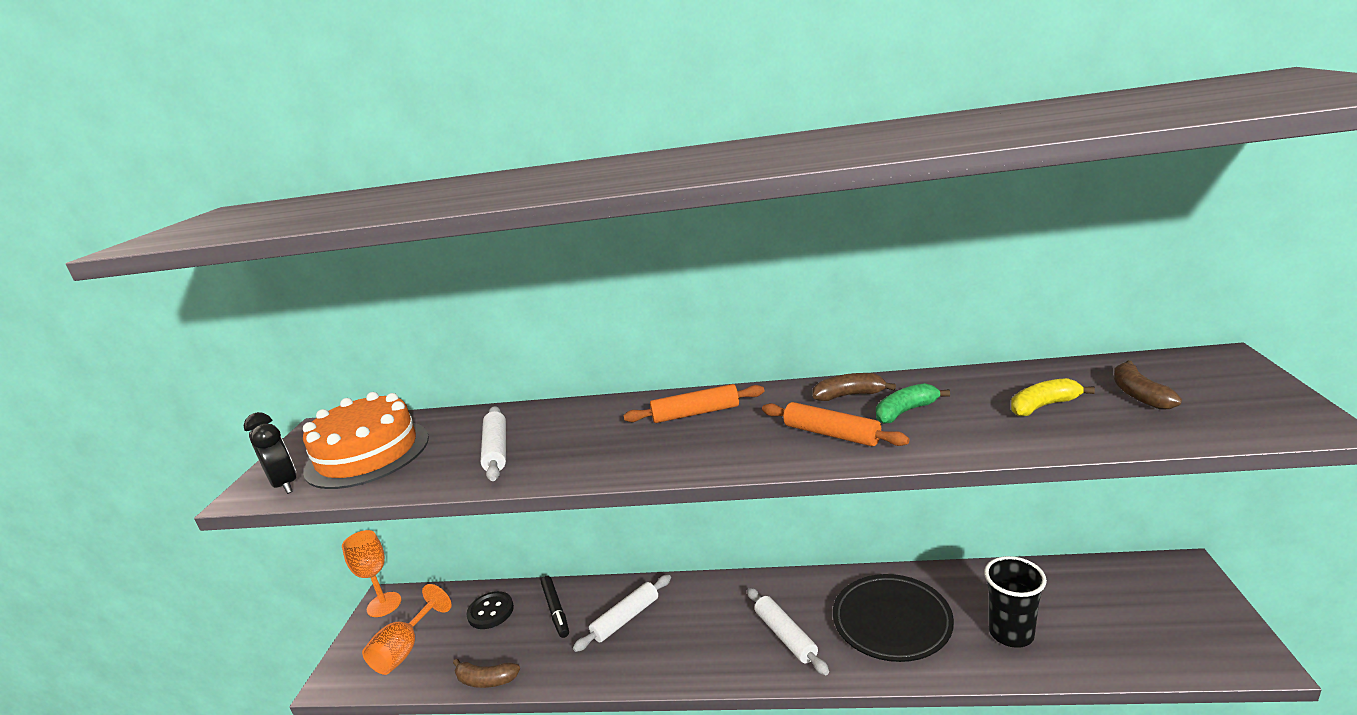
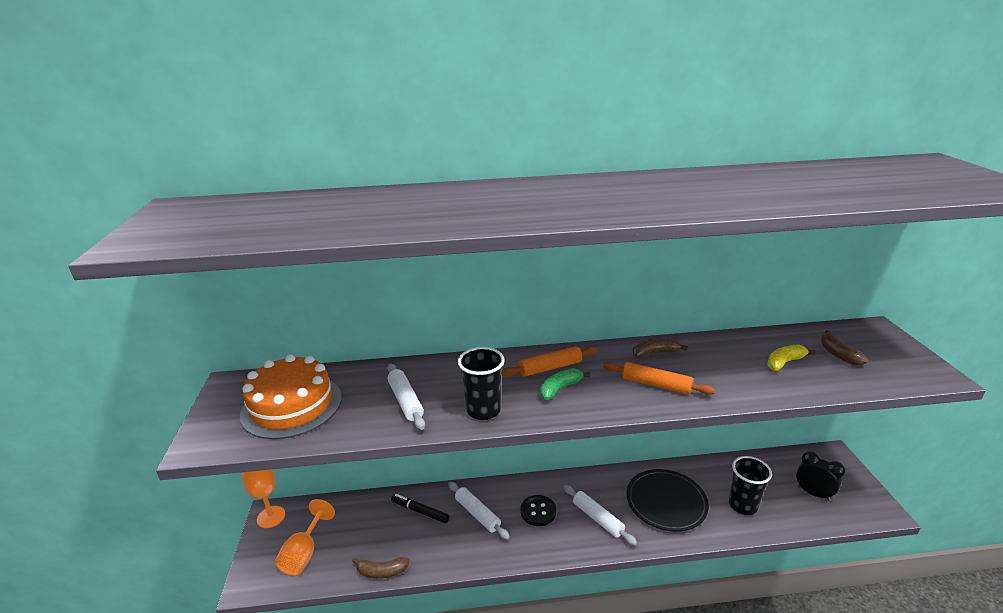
camera: 15 degrees left, 5 degrees up
black clock [244,412,297,494] -> black clock moved to [796,451,845,501]
black button [467,591,514,629] -> black button moved to [521,495,556,526]
black marker [541,576,569,638] -> black marker turned 150 degrees clockwise [391,494,449,523]
white rolling pin [573,575,671,652] -> white rolling pin turned 75 degrees counterclockwise [448,482,510,540]
green banana [876,383,950,424] -> green banana moved to [540,368,590,400]
none -> black cup [458,347,505,420]

